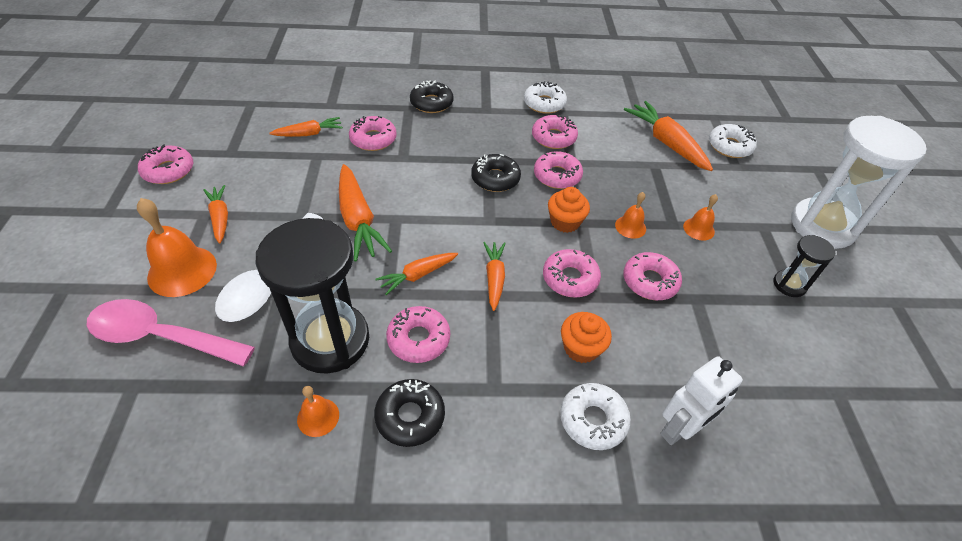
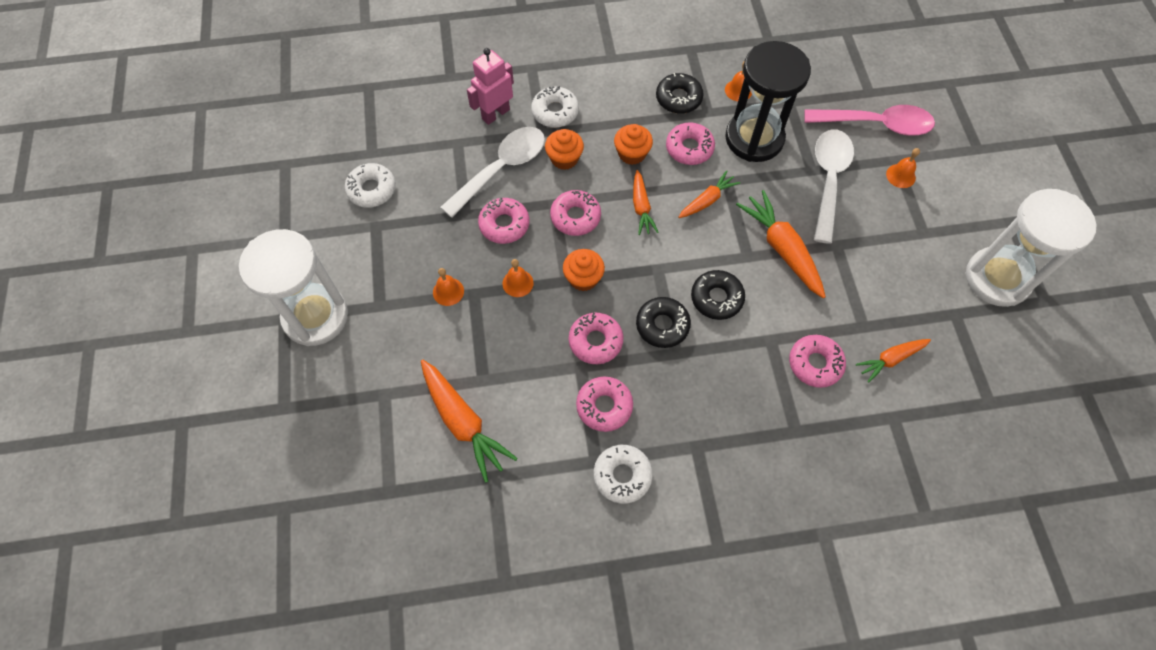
camera: 175 degrees right, 15 degrees up
orange bell [137,198,217,297] -> orange bell [886,148,920,188], size x0.53
pink donut [138,144,193,184] -> white hourglass [965,189,1097,307]
orange carrot [203,185,228,244] -> none
black donut [410,80,454,113] -> black donut moved to [691,270,745,320]
white robot [660,356,743,445] -> pink robot [467,48,514,125]
white donut [709,124,757,158] -> white donut moved to [345,163,396,208]
black hourglass [773,235,835,297] -> none
none -> white spoon [440,127,545,218]
none -> orange cupcake [614,124,653,165]

